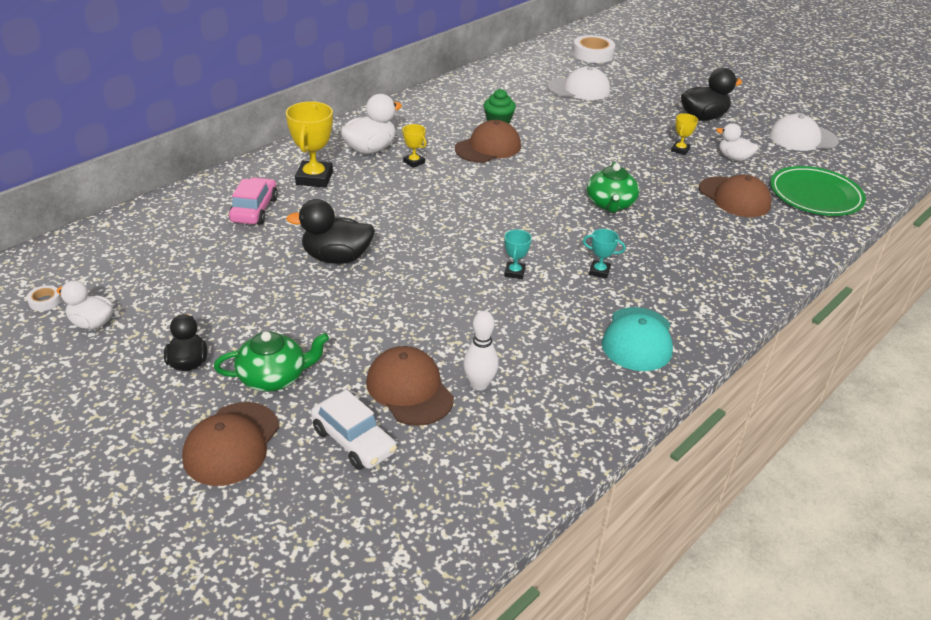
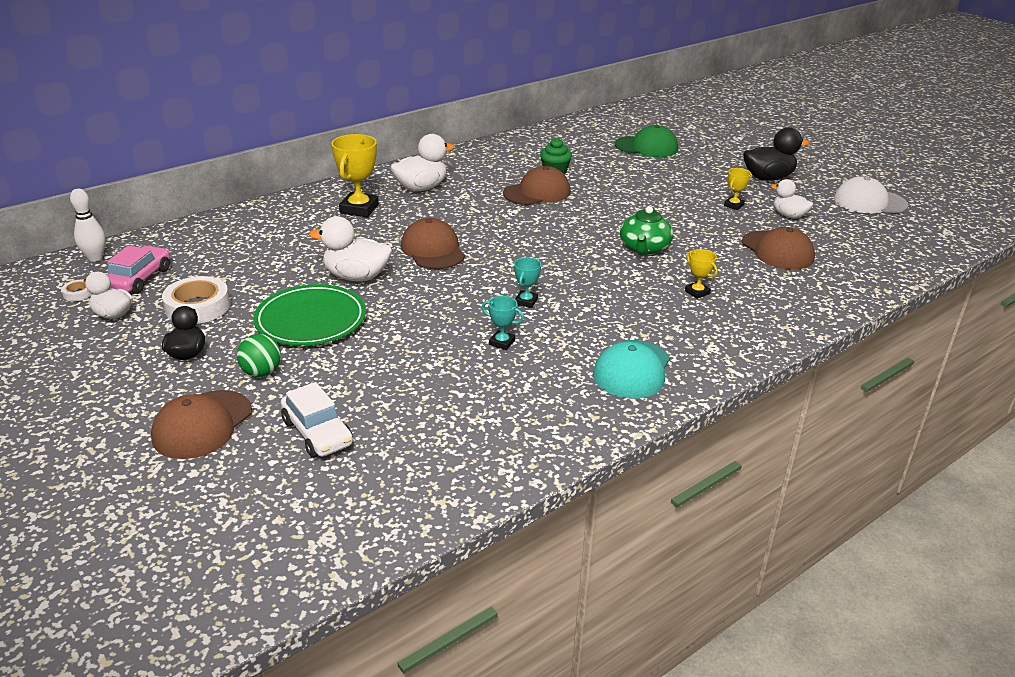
camera: 10 degrees right, 5 degrees down
green teapot [214,332,329,392] -> green ball [237,334,281,377]
pink car [229,177,278,225] -> pink car moved to [107,246,170,294]
black duck [286,199,375,264] -> white duck [309,216,392,282]
brown cap [366,346,454,426] -> brown cap moved to [401,218,465,269]
yellow trophy [402,124,427,168] -> yellow trophy moved to [685,249,717,299]
white bowling pin [463,311,499,391] -> white bowling pin moved to [70,189,106,262]
white cap [547,67,610,100] -> green cap [615,125,678,157]
white tape [573,35,615,63] -> white tape moved to [162,276,230,324]
turquoise trophy [583,229,626,279] -> turquoise trophy moved to [482,296,524,350]
green plate [770,166,866,216] -> green plate moved to [253,284,366,346]

